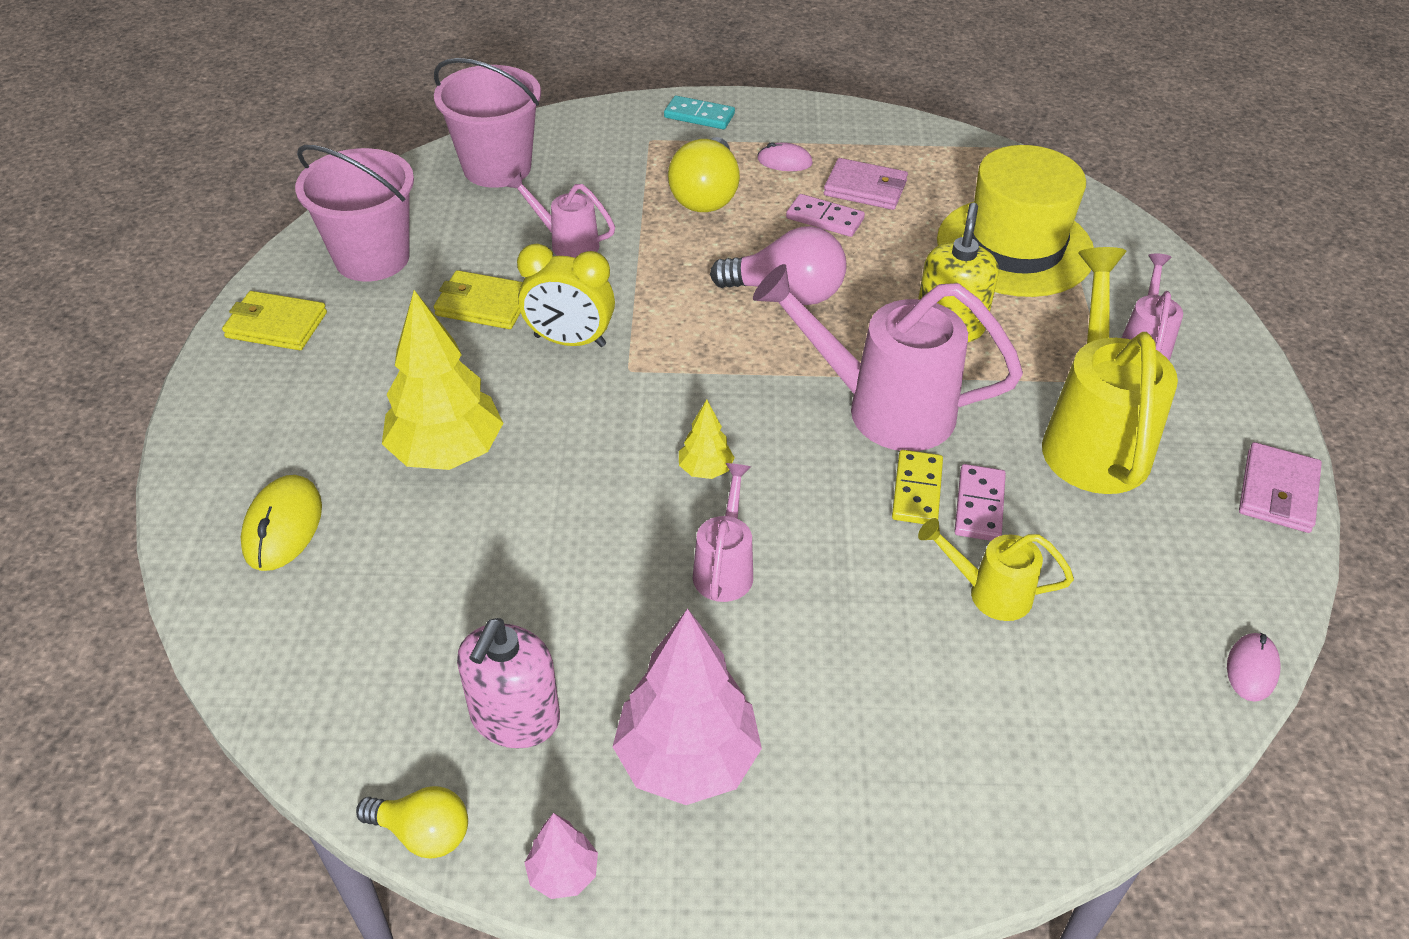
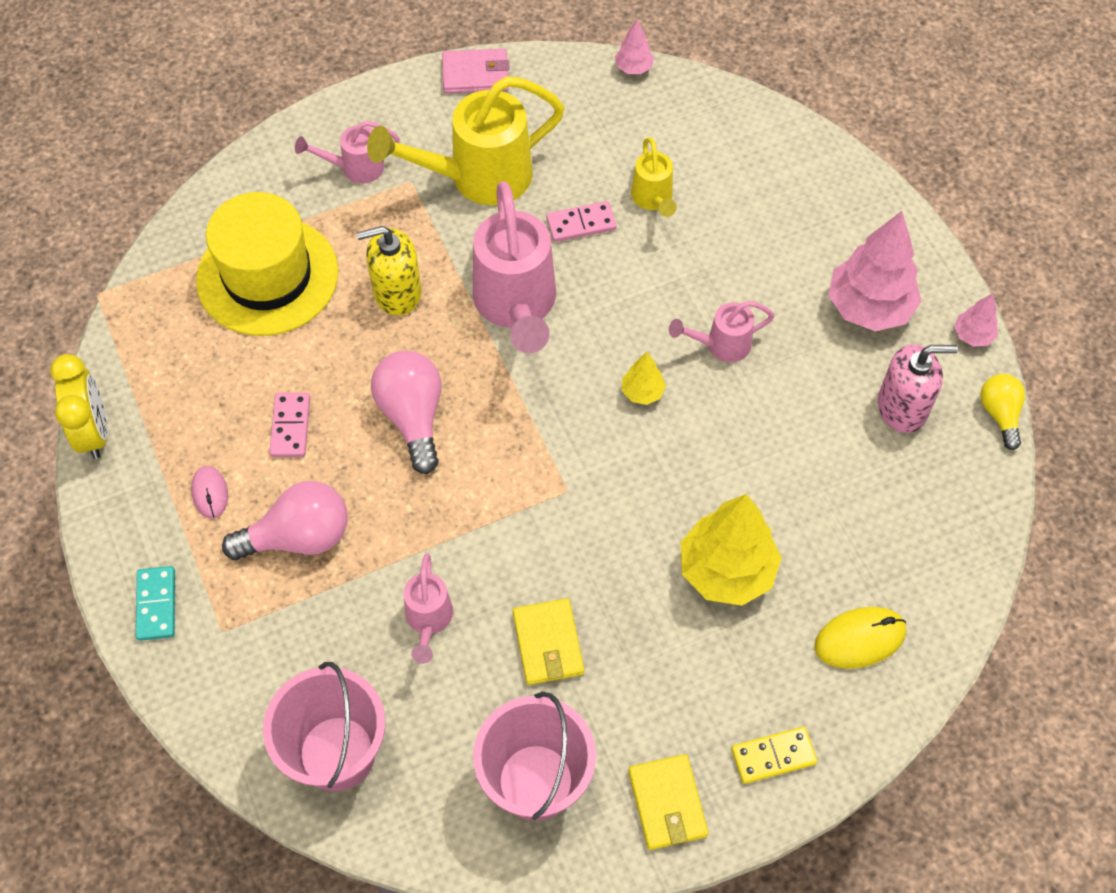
camera: 115 degrees left, 15 degrees up
yellow clock [517,244,615,347] -> yellow clock moved to [50,354,107,459]
yellow light bulb [668,137,740,212] -> pink light bulb [222,481,348,560]
pink wallet [824,158,908,210] -> none
yellow domino [892,450,943,524] -> yellow domino moved to [731,727,817,784]
pink mouse [1227,633,1281,702] -> pink tree [615,19,654,74]

